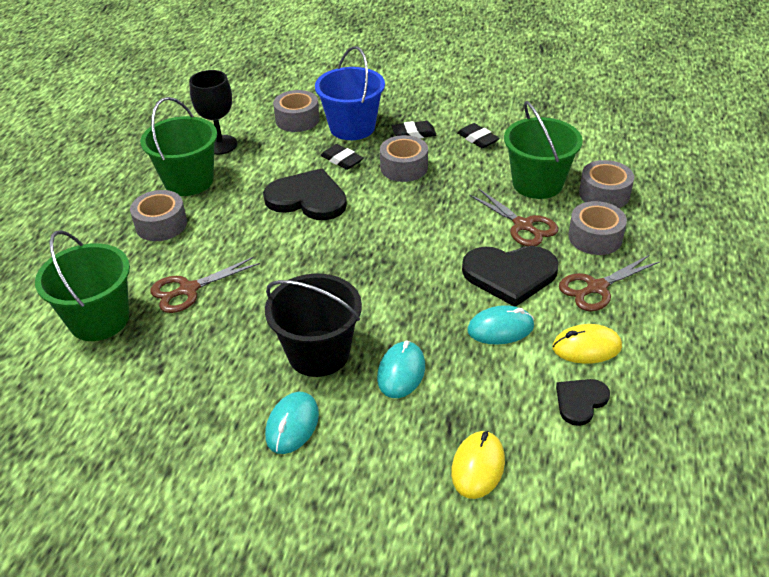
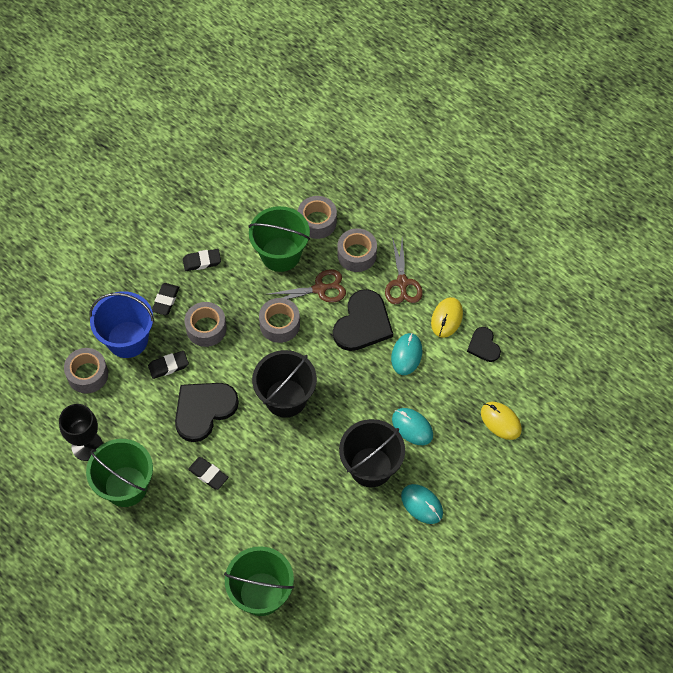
camera: 65 degrees left, 20 degrees up
grey tape [130,190,187,241] -> grey tape moved to [259,298,300,343]
brown scissors [150,257,260,313] -> none
none -> black eraser [188,457,229,490]
none -> black bucket [252,350,317,418]

